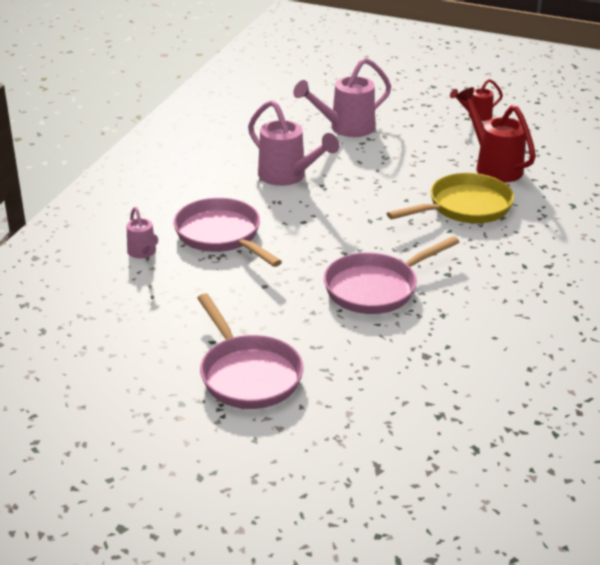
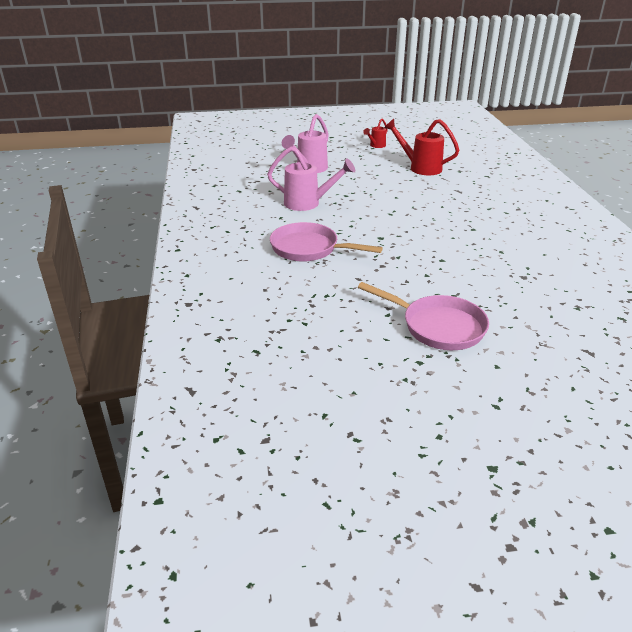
camera: 30 degrees left, 0 degrees up
pink watering can [127,207,158,258] -> none
pink pan [324,236,459,314] -> none
yellow pan [387,173,514,224] -> none

